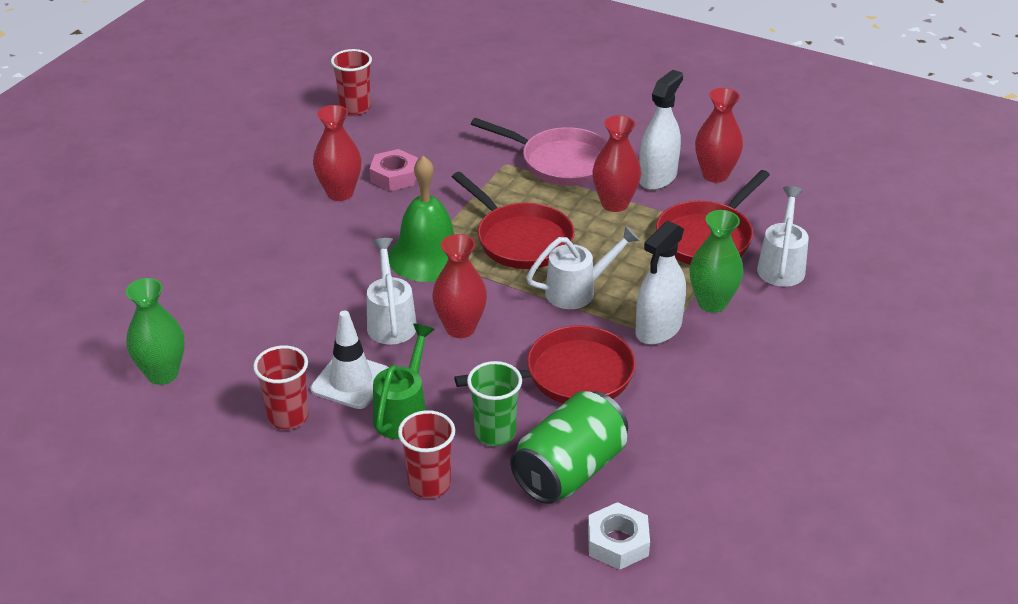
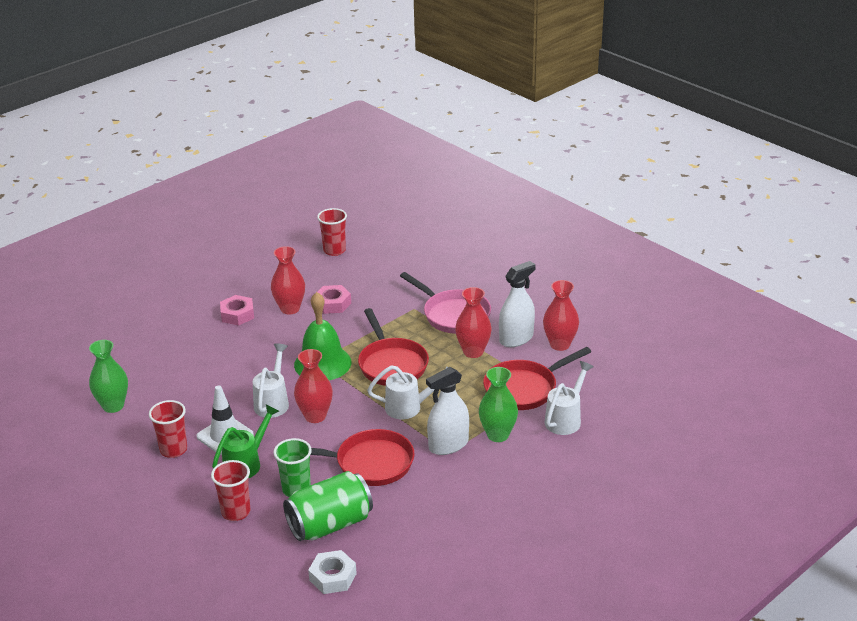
camera: 20 degrees right, 5 degrees down
none -> pink nut [220,295,254,326]

